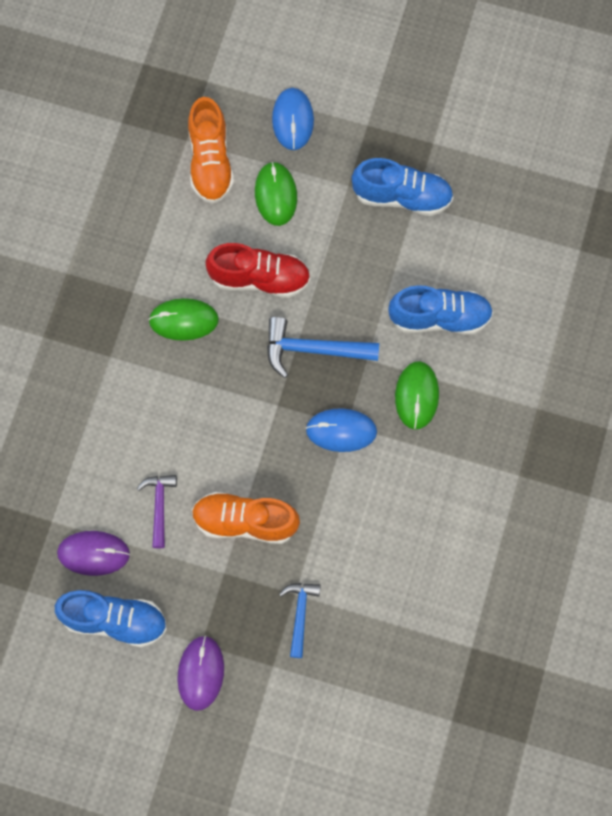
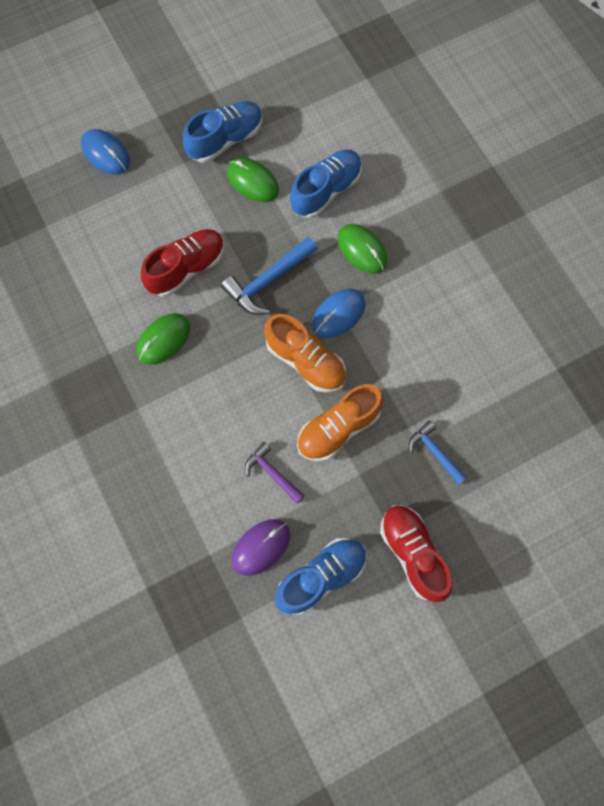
camera: 45 degrees left, 0 degrees up
purple mouse [177,635,224,711] -> red shoe [380,505,453,602]
orange shoe [188,97,234,204] -> orange shoe moved to [264,314,346,393]
green mouse [255,162,297,226] -> green mouse moved to [227,158,279,202]

